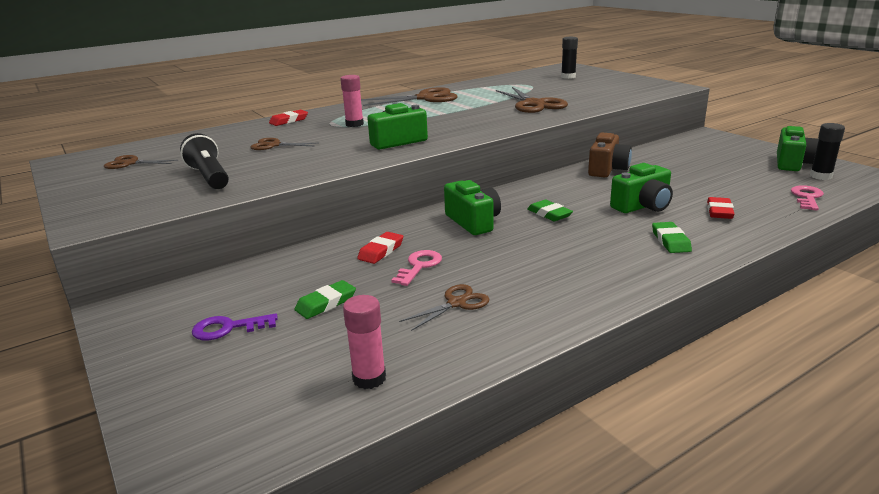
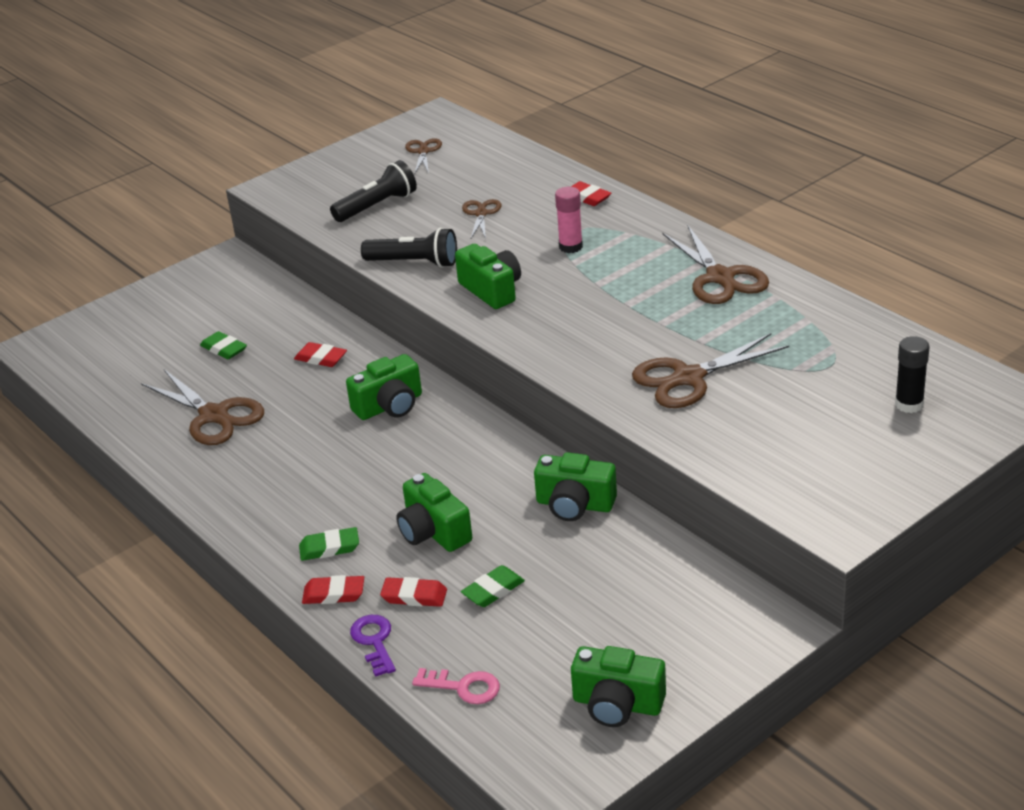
camera: 85 degrees right, 10 degrees up
purple key [192,313,278,340] -> purple key moved to [350,615,396,677]
pink glue stick [343,295,386,389] -> none
pink key [391,250,442,286] -> none
brown scissors [399,284,489,331] -> brown scissors [141,369,264,445], size x1.78
green eraser [527,200,573,221] -> green eraser moved to [461,565,525,607]
brown camera [588,132,632,177] -> green camera [534,452,617,521]
black glue stick [810,123,845,180] -> none
none -> red eraser [302,575,364,604]
none -> black flashlight [361,228,457,268]

